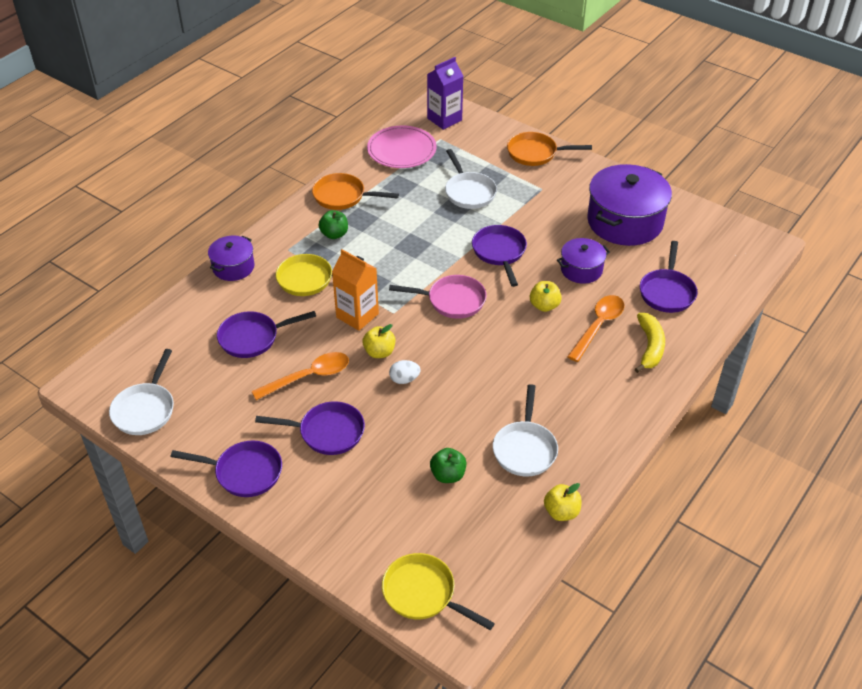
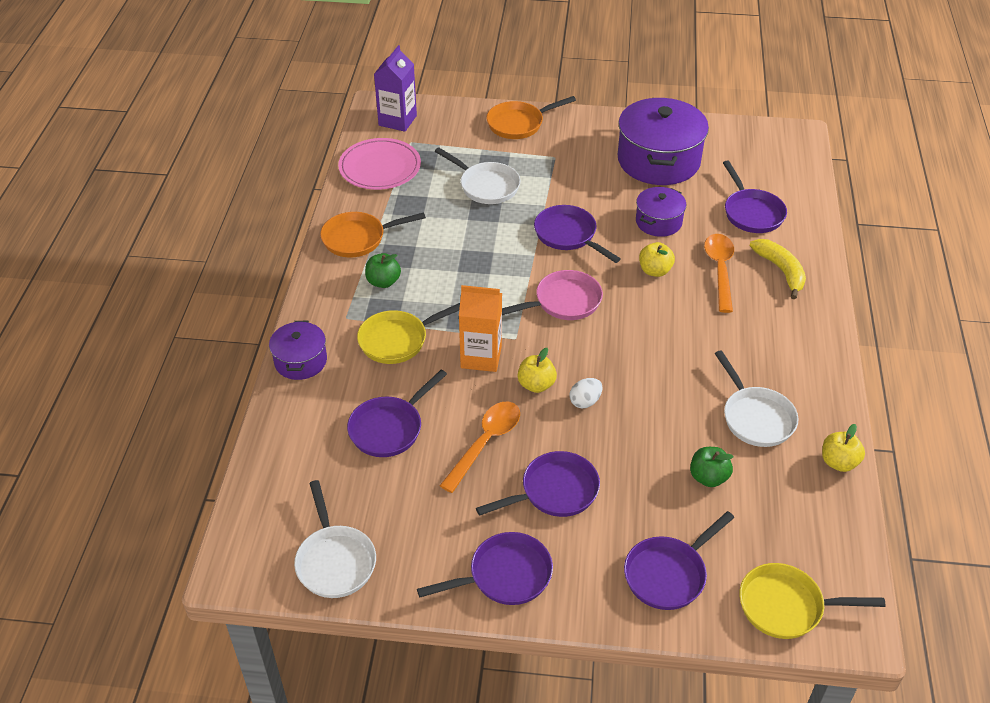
camera: 30 degrees left, 0 degrees up
none -> purple pan [624,511,734,610]

